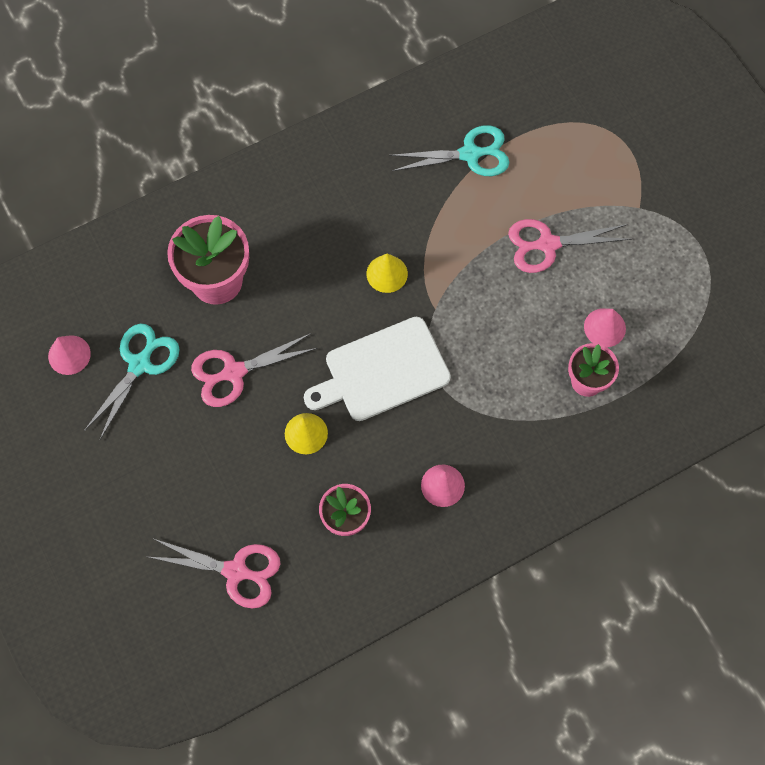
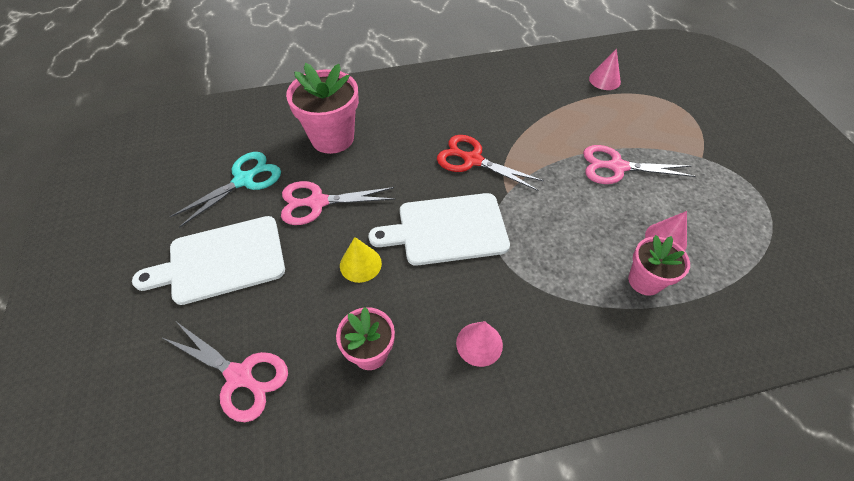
camera: 15 degrees right, 15 degrees down
pink cone [48,335,91,375] -> pink cone moved to [589,48,621,90]
yellow cone [367,253,408,293] -> red scissors [437,135,544,191]
turquoise scissors [389,125,509,176] -> none
none -> white cutting board [132,216,285,305]

